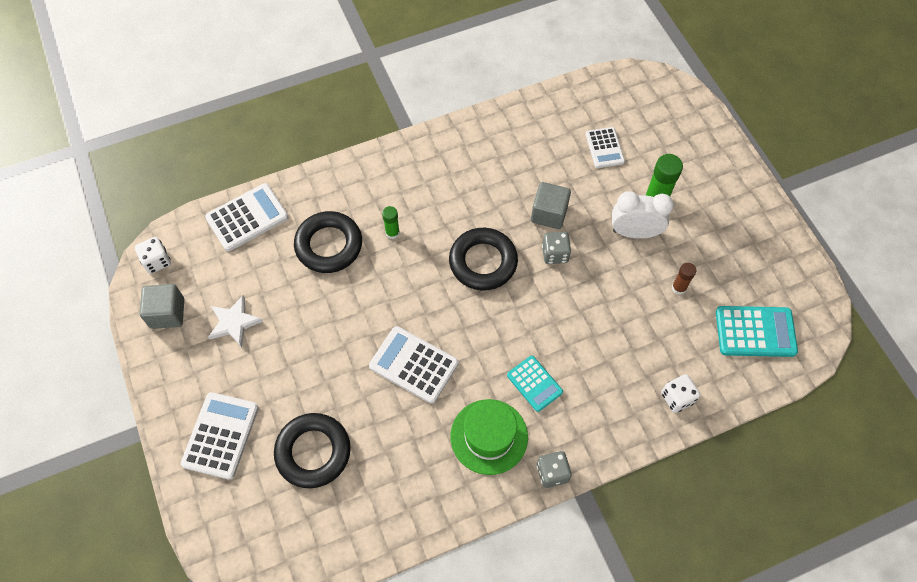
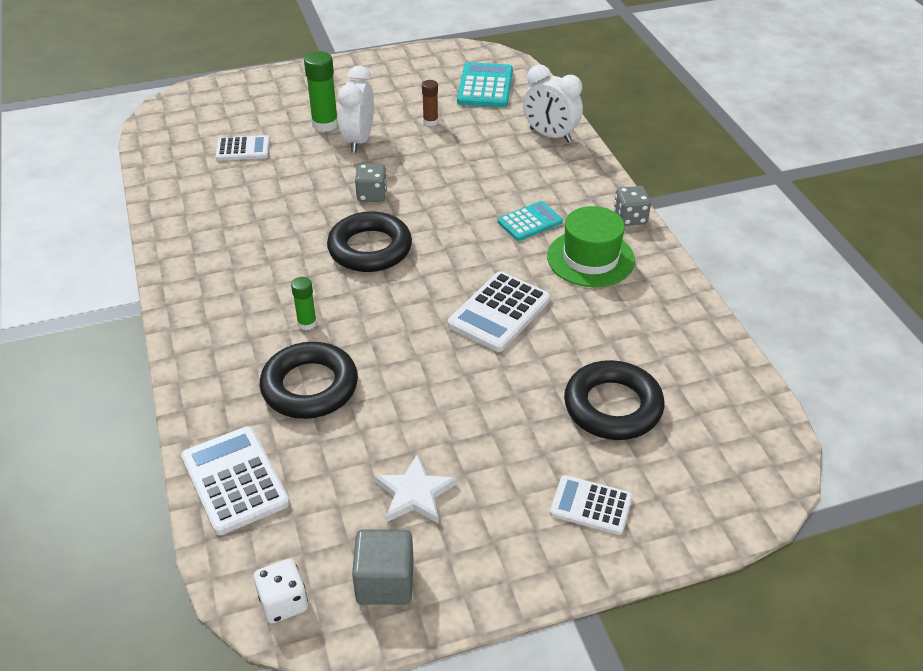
camera: 85 degrees left, 20 degrees down
white calculator [181,392,259,480] -> white calculator [550,475,633,535], size x0.65
grey cube [531,182,571,229] -> none
white dice [661,374,700,413] -> white clock [523,65,583,143]

